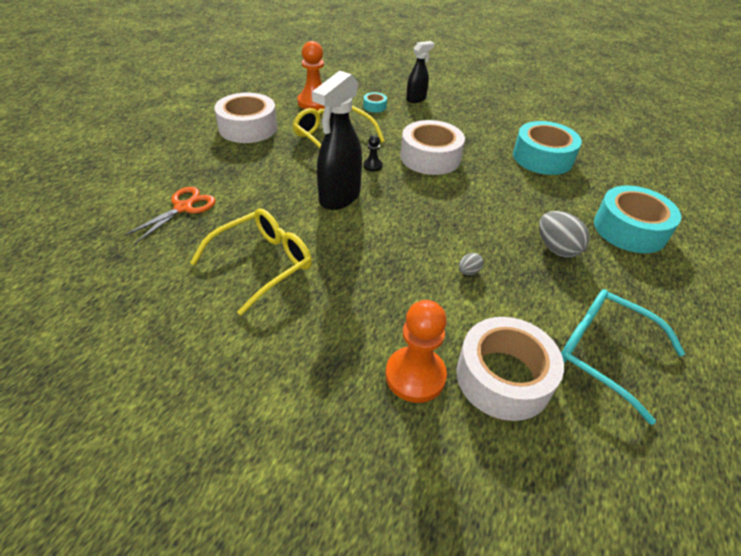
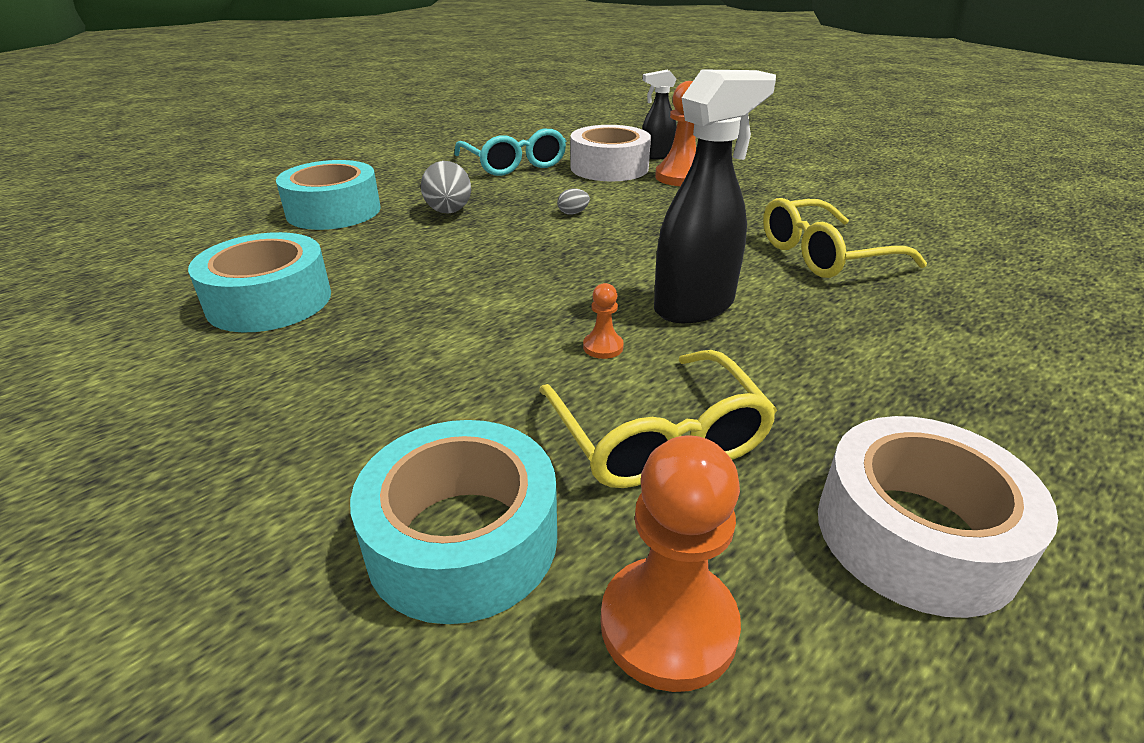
camera: 155 degrees left, 10 degrees down
orange scissors [124,187,216,244] -> none
turquoise tape [363,92,387,112] -> turquoise tape [350,420,557,624], size x2.27
black pawn [363,135,383,171] -> orange pawn [583,283,624,359]
white tape [400,120,465,175] -> none
black spray bottle [406,41,434,103] -> black spray bottle moved to [642,70,677,160]

